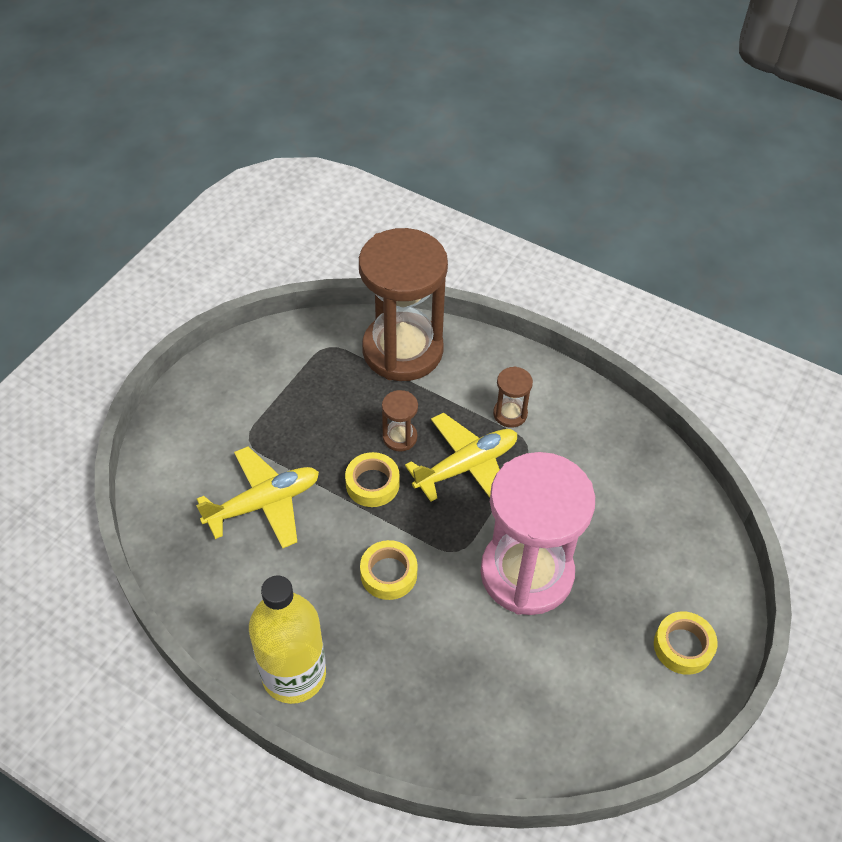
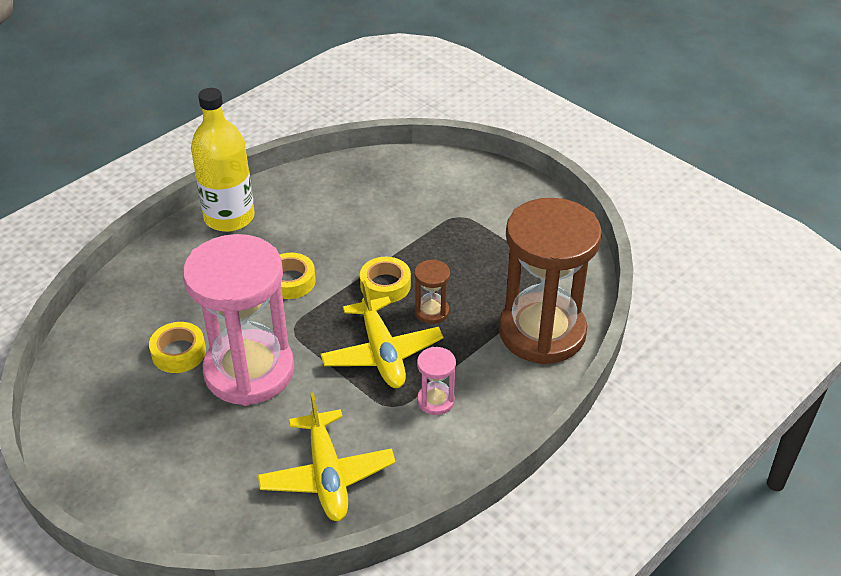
camera: 105 degrees right, 10 degrees down
yellow plane [196,447,319,548] -> yellow plane moved to [258,392,396,521]
brown hourglass [493,366,533,428] -> pink hourglass [417,347,456,415]
yellow tape [654,612,718,675] -> yellow tape moved to [149,322,206,373]

